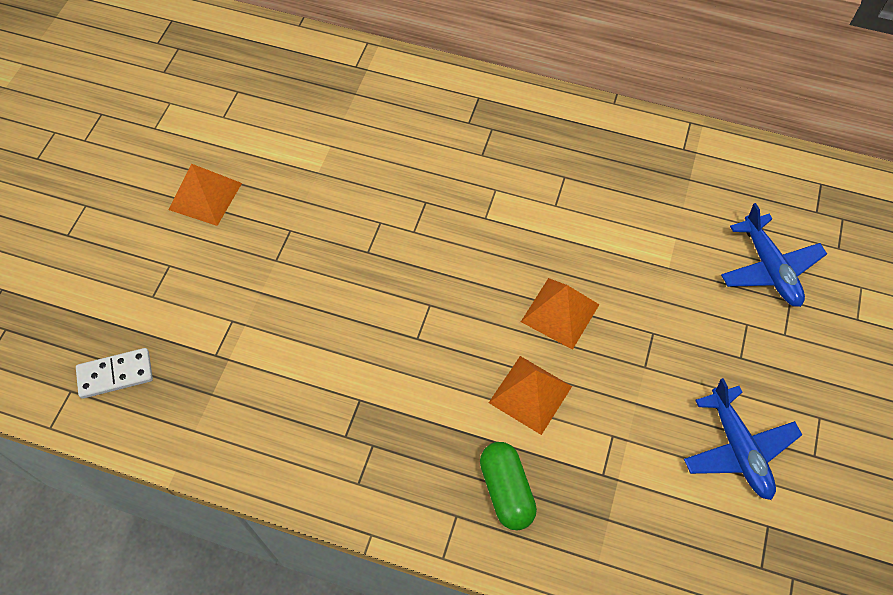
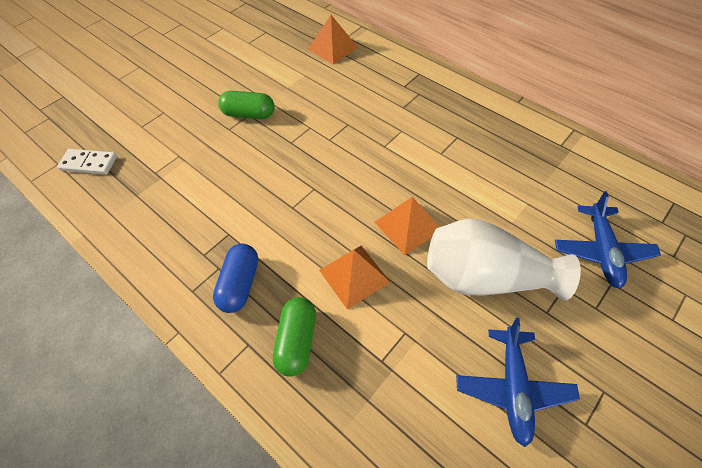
camera: 25 degrees right, 5 degrees down
orange pyramid [168,164,242,226] -> orange pyramid moved to [308,15,358,64]
none -> blue capsule [213,244,258,313]
none -> green capsule [218,91,275,119]
none -> white vase [427,219,581,301]

